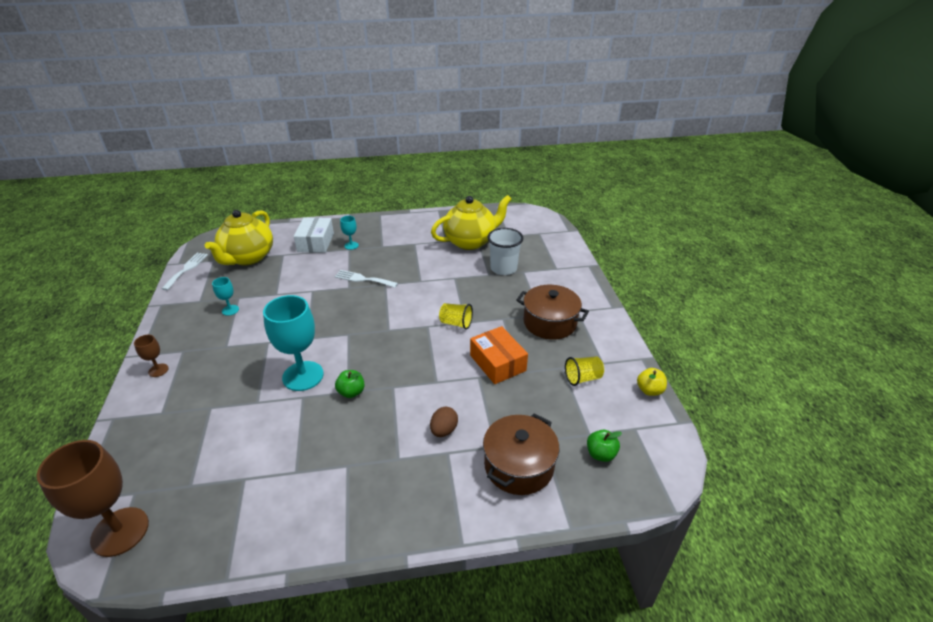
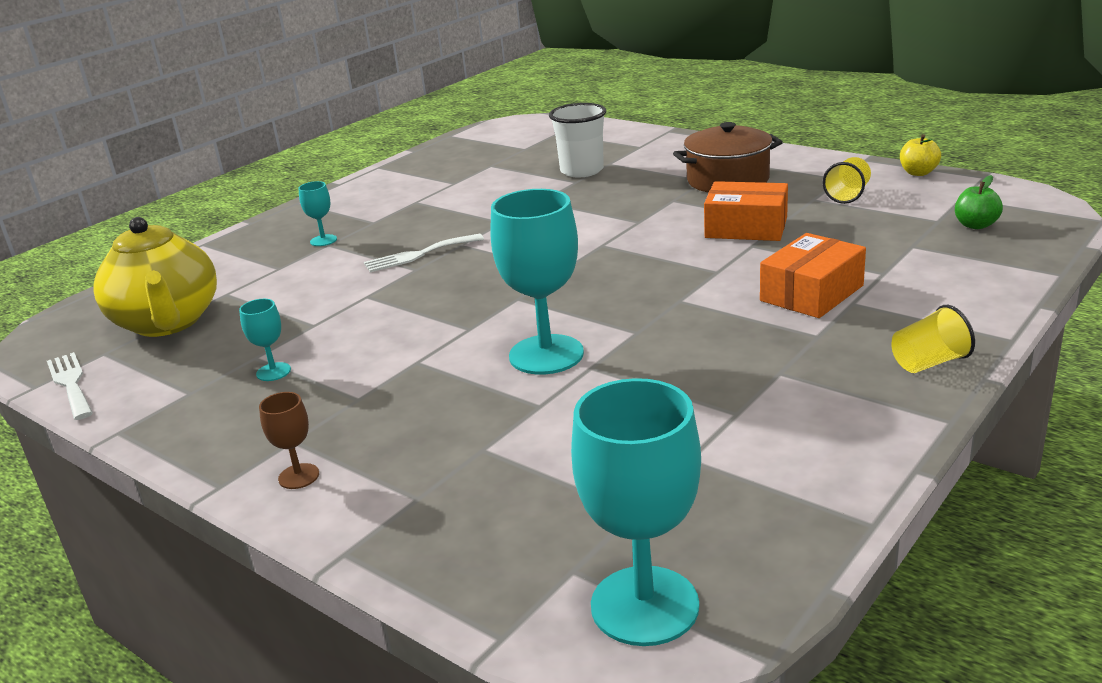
camera: 40 degrees left, 10 degrees down
brown goblet [37,440,149,557] -> turquoise goblet [571,378,701,646]
white box [294,218,334,253] -> none
green apple [335,370,365,398] -> none
brown egg [430,407,458,437] -> orange box [760,233,866,318]
yellow teapot [431,195,511,250] -> none
yellow cup [439,303,473,329] -> yellow cup moved to [891,305,975,373]
brown pot [483,413,559,495] -> none

